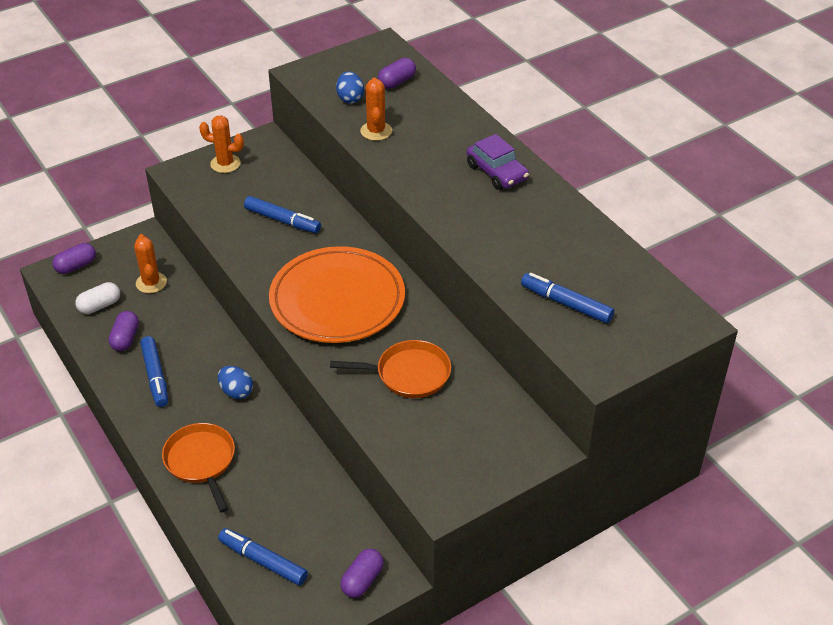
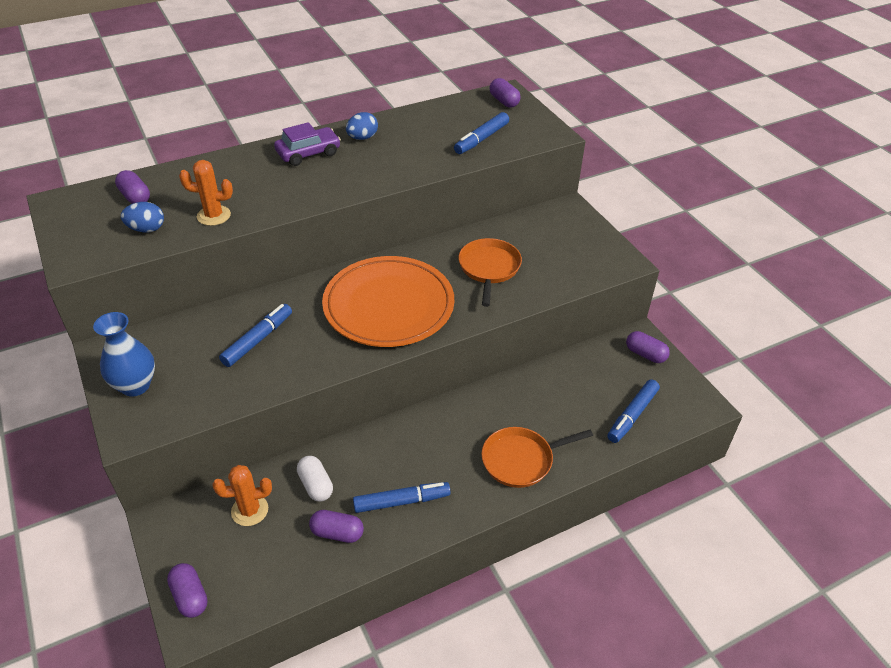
camera: 85 degrees left, 0 degrees up
white capsule [75,282,120,314] -> white capsule moved to [297,456,333,502]
orange cactus [199,115,244,173] -> blue vase [93,312,155,397]
blue egg [218,366,253,399] -> blue egg moved to [346,112,378,140]
none -> purple capsule [489,78,521,108]

